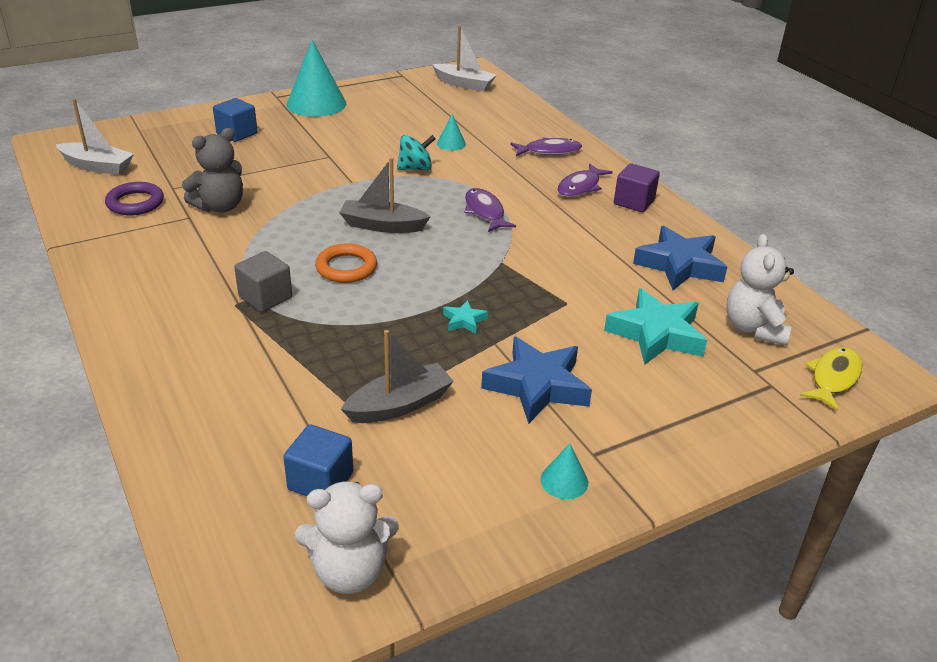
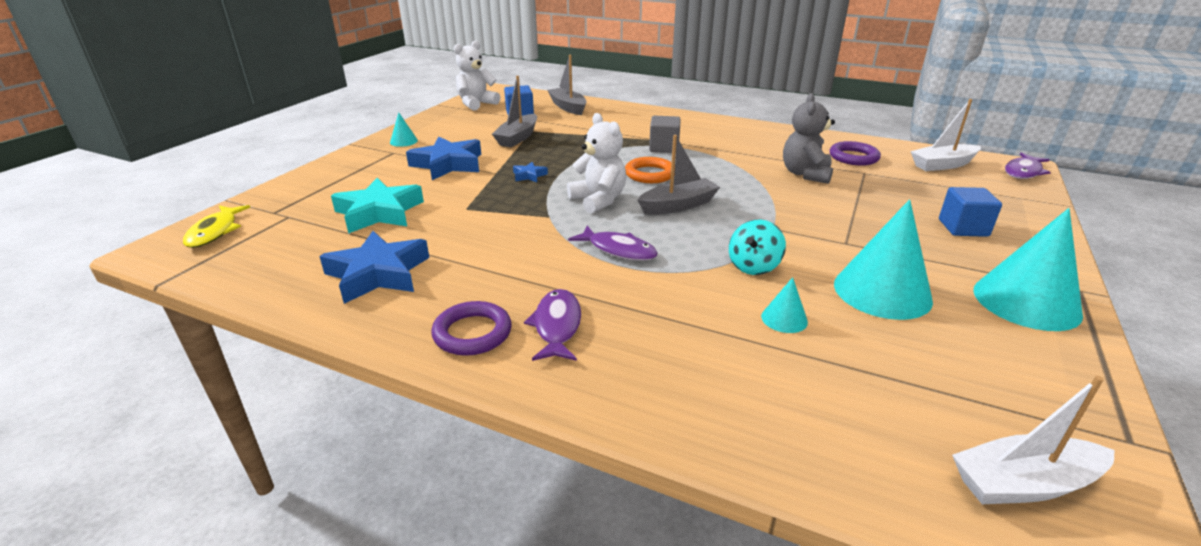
camera: 145 degrees right, 5 degrees down
turquoise star [443,300,488,334] -> blue star [513,162,548,182]
purple fish [510,137,582,156] -> purple fish moved to [1005,152,1051,179]
purple cube [614,163,660,212] -> purple ring [431,301,512,356]
white teddy bear [726,234,794,345] -> white teddy bear moved to [567,113,626,214]
none -> grey boat [548,55,586,115]
none -> turquoise cone [834,199,933,320]

